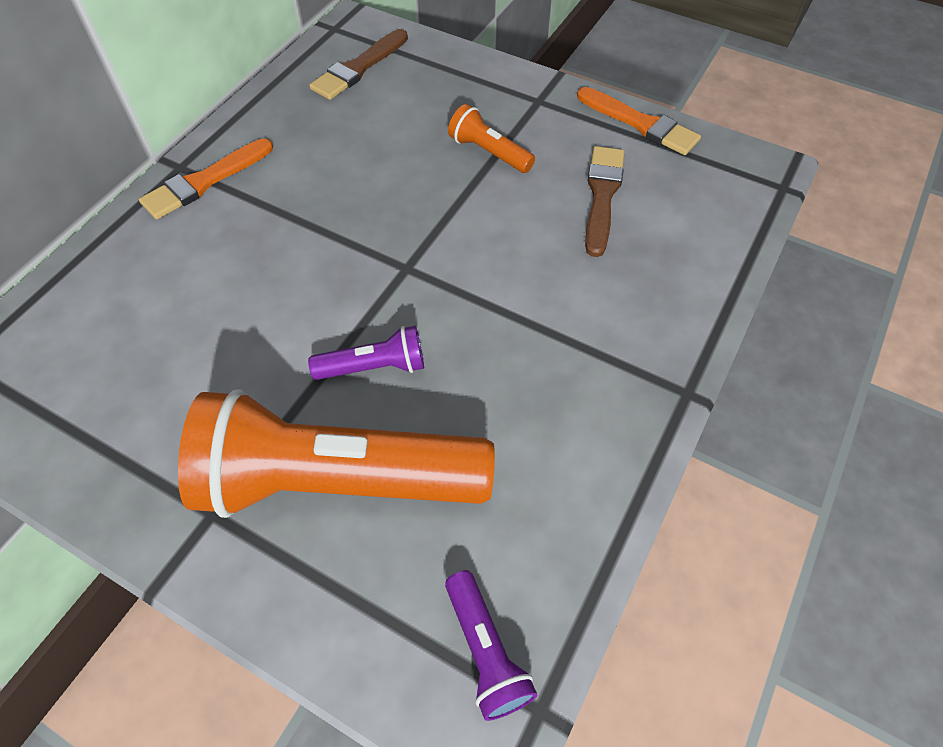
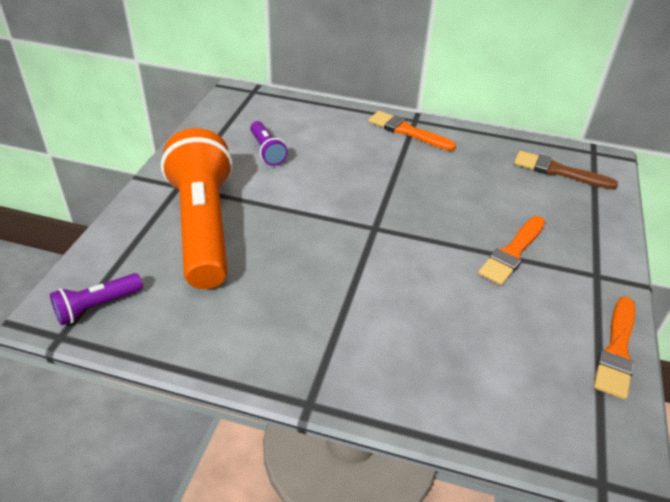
camera: 75 degrees right, 15 degrees down
purple flashlight [308,326,424,380] -> purple flashlight moved to [250,121,288,166]
orange flashlight [448,104,535,173] -> orange brush [478,216,545,285]
brown brush [585,146,625,257] -> none

